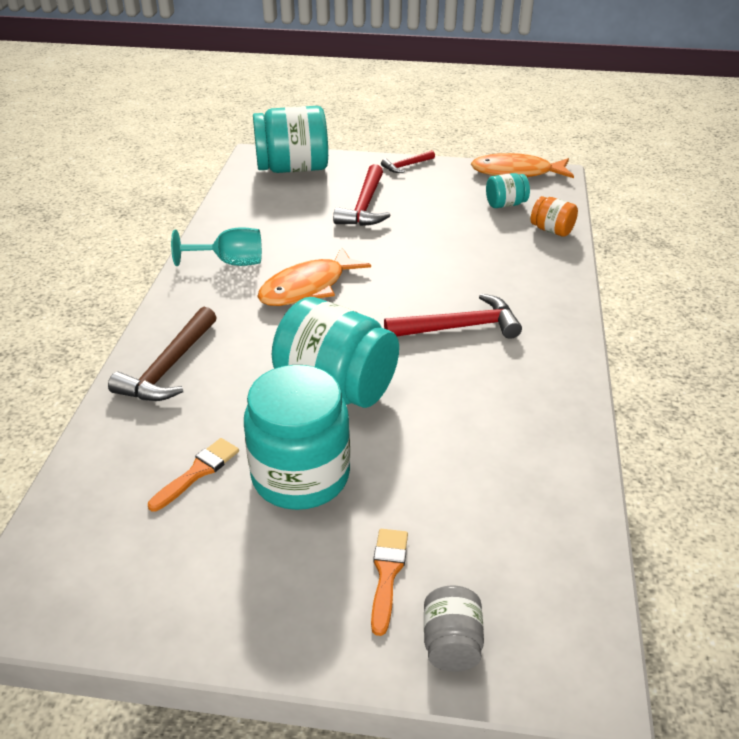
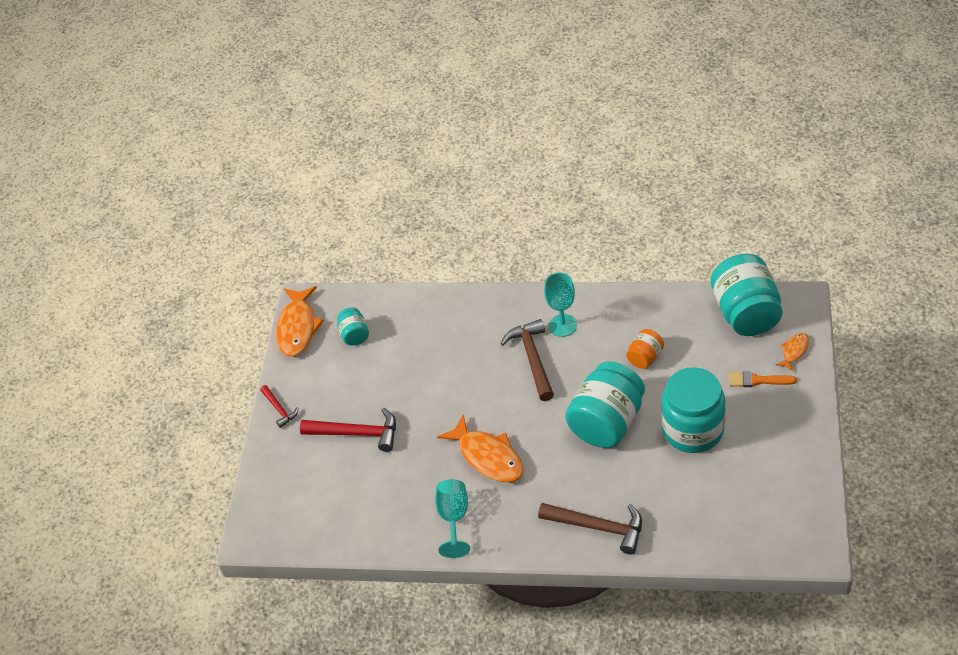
camera: 85 degrees left, 10 degrees up
orange brush [148,438,239,511] -> none
turquoise jar [253,106,328,173] -> turquoise jar moved to [711,254,783,336]
red hammer [384,294,522,339] -> brown hammer [501,319,554,401]
grey jar [424,585,484,672] -> orange fish [775,333,809,372]
orange jar [531,196,578,237] -> orange jar moved to [626,329,664,369]
none -> turquoise goblet [544,273,577,337]

